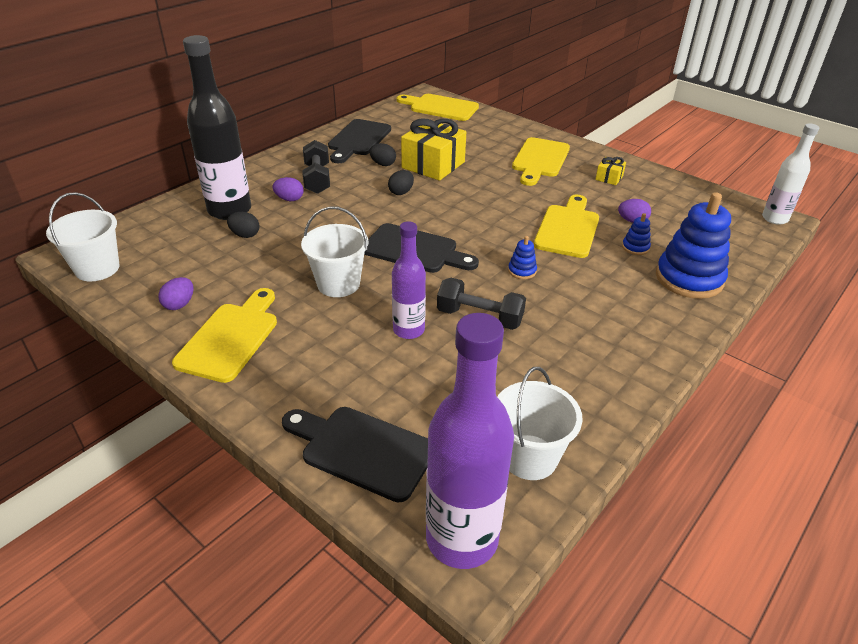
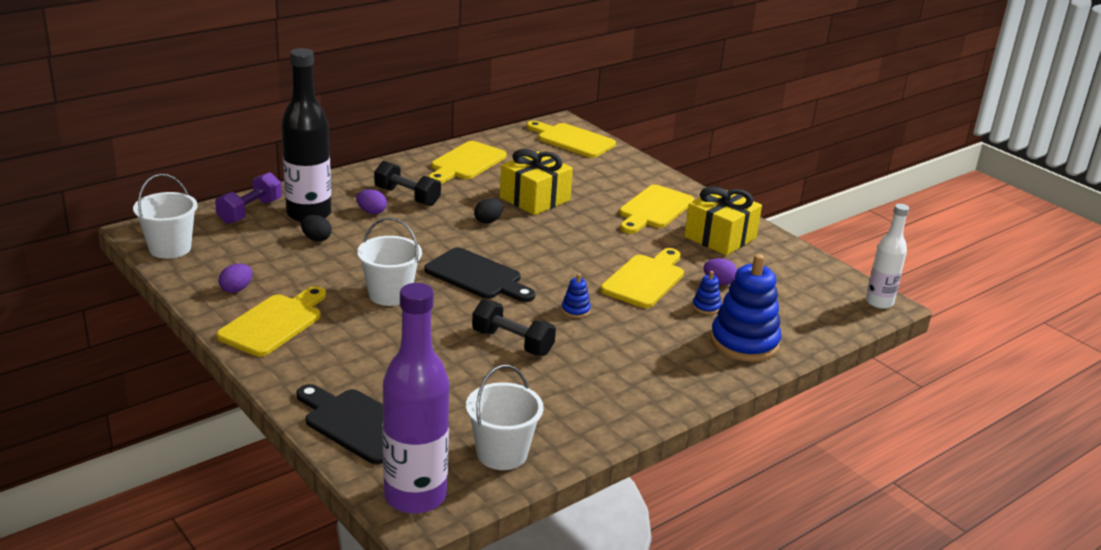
camera: 10 degrees right, 10 degrees down
black dumbbell [303,140,330,194] -> black dumbbell turned 60 degrees counterclockwise [374,161,441,206]
black cutting board [328,119,391,163] -> yellow cutting board [428,141,507,184]
black egg [369,143,396,166] -> none
purple bottle [392,222,426,339] -> none
yellow gift [595,157,626,185] -> yellow gift [684,186,762,256], size x2.17
none -> purple dumbbell [215,172,282,224]

